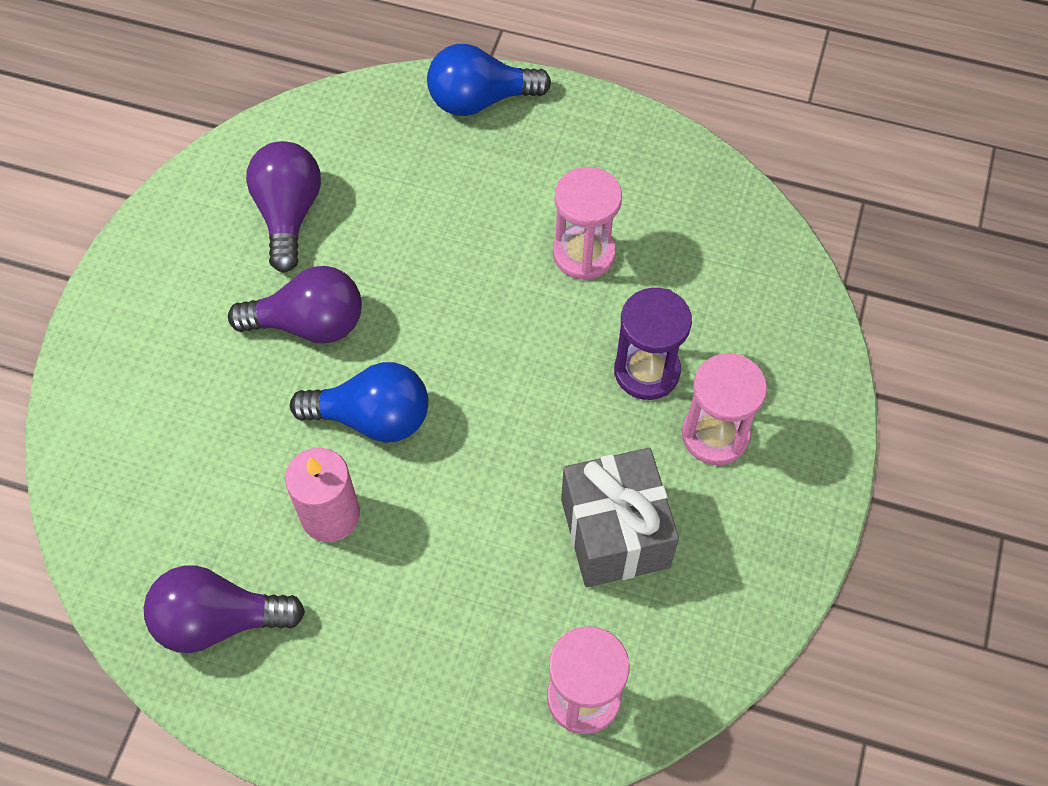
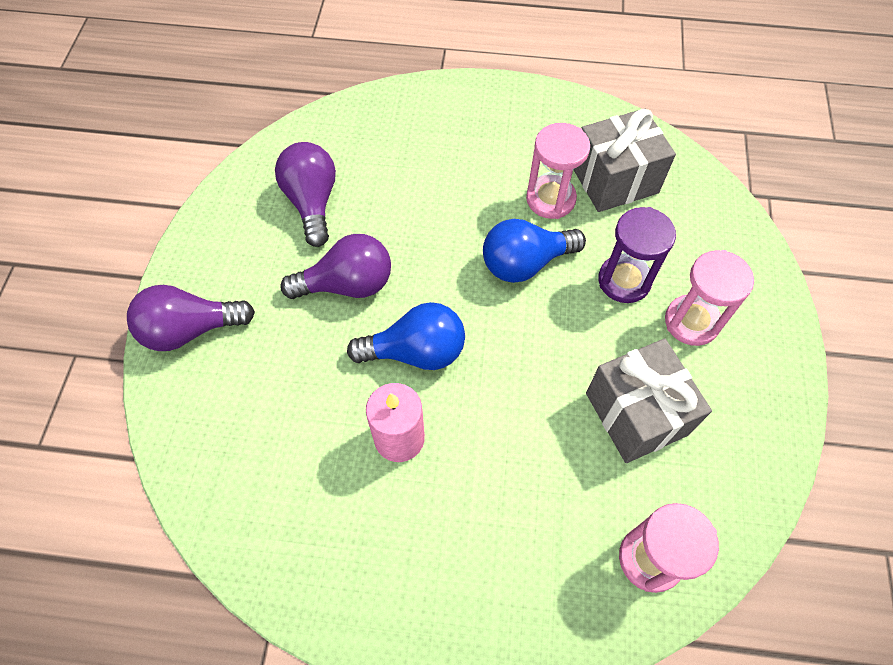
camera: 10 degrees left, 0 degrees up
purple light bulb [144,565,305,653] -> purple light bulb moved to [127,285,255,351]
blue light bulb [427,44,551,116] -> blue light bulb moved to [483,219,586,283]
none -> grey gift [574,108,676,212]

